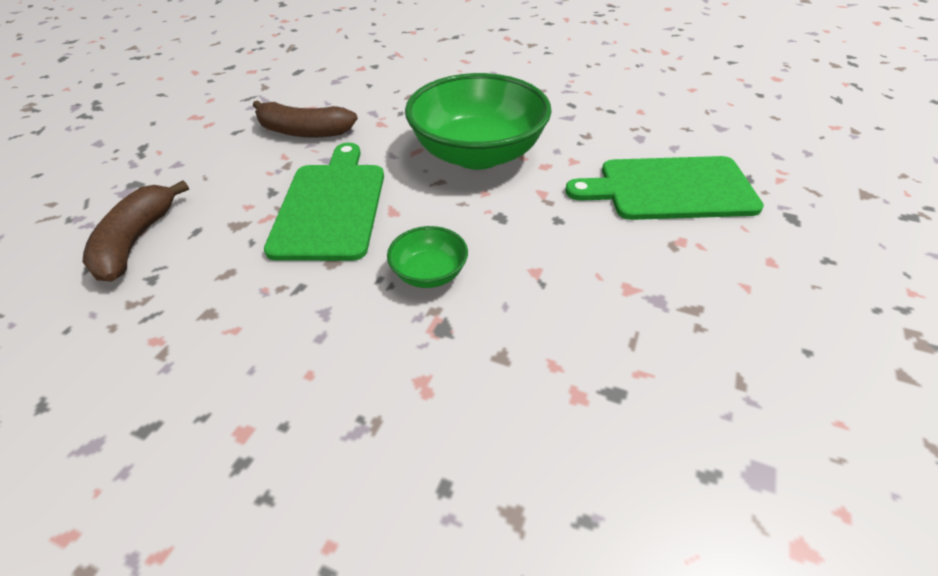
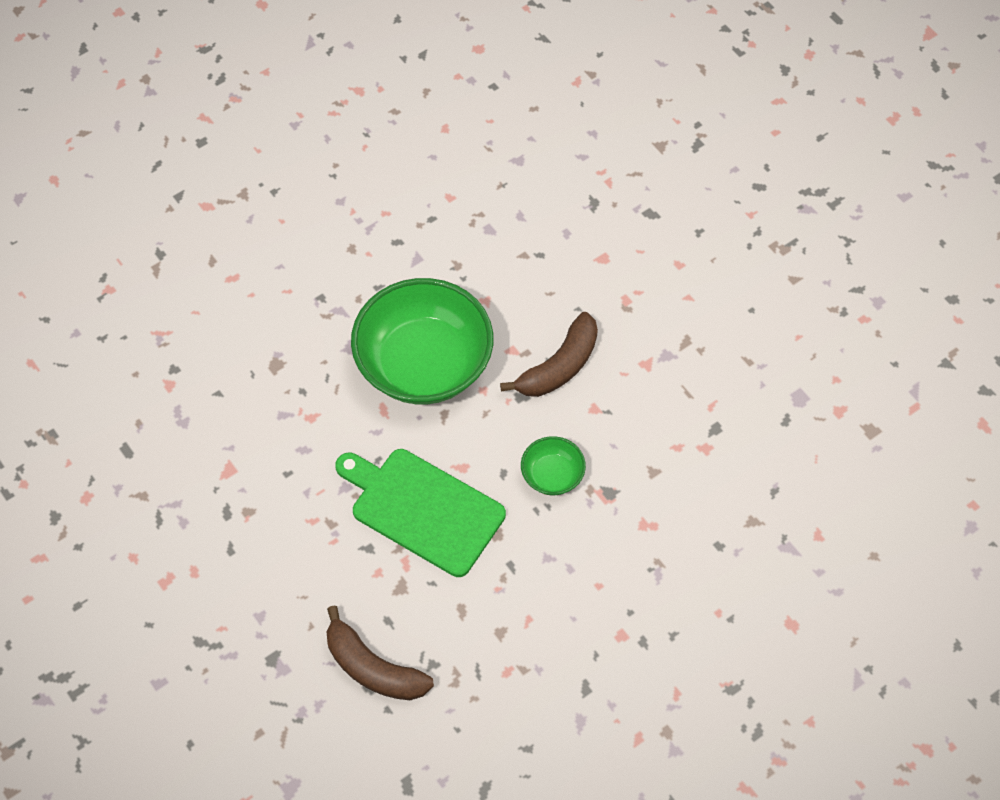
camera: 60 degrees left, 15 degrees up
brown banana [253,100,358,138] -> brown banana moved to [500,312,598,397]
green cutting board [565,156,764,220] -> none

